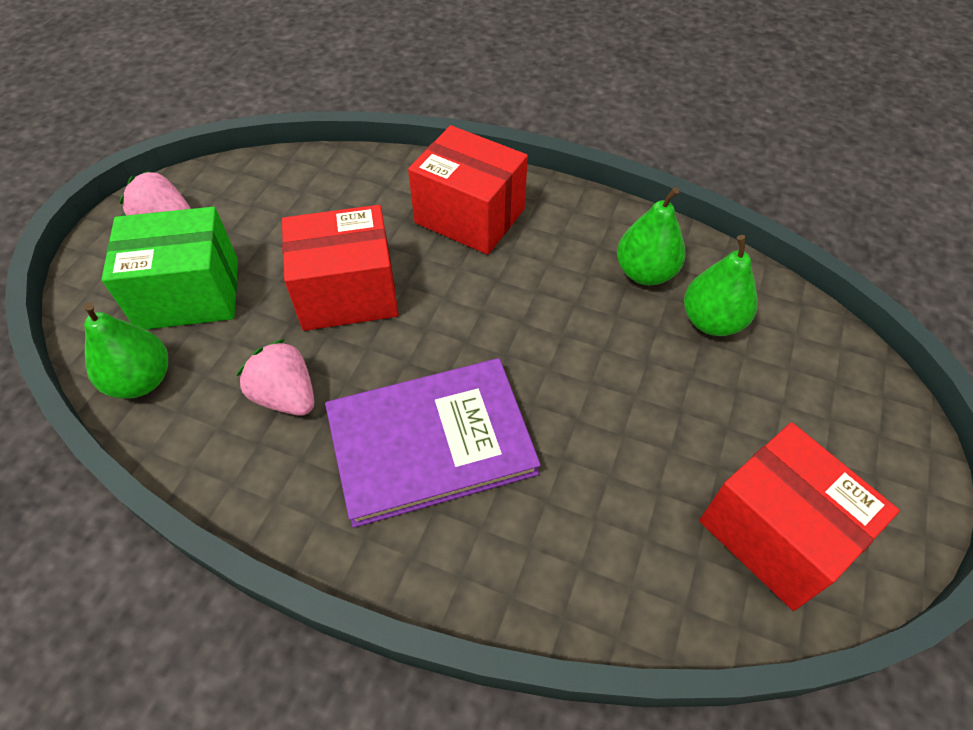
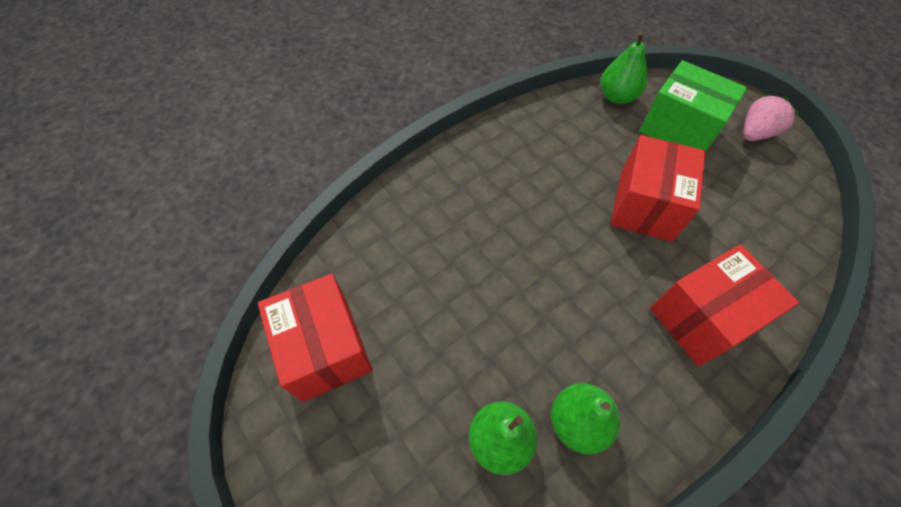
camera: 120 degrees right, 5 degrees up
green box [102,207,238,330] -> green box turned 75 degrees counterclockwise [639,60,747,151]
pink strawberry [236,339,314,416] -> none
purple book [325,358,541,528] -> none
red box [699,422,900,611] -> red box turned 75 degrees clockwise [258,274,373,402]

